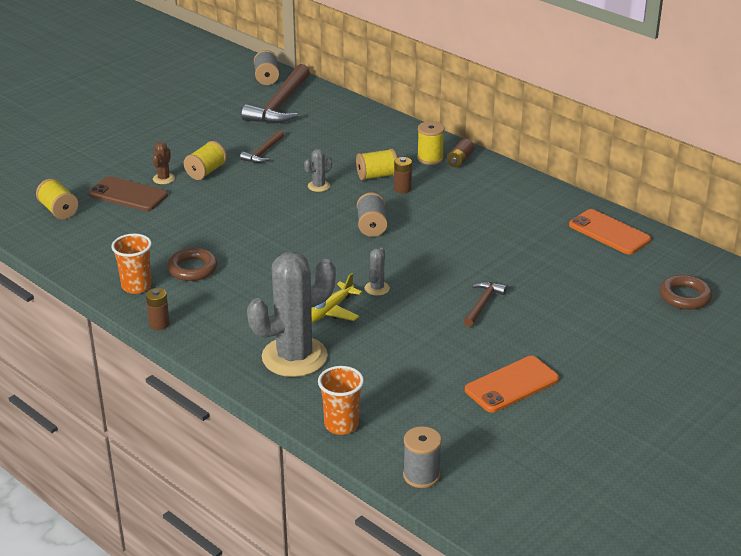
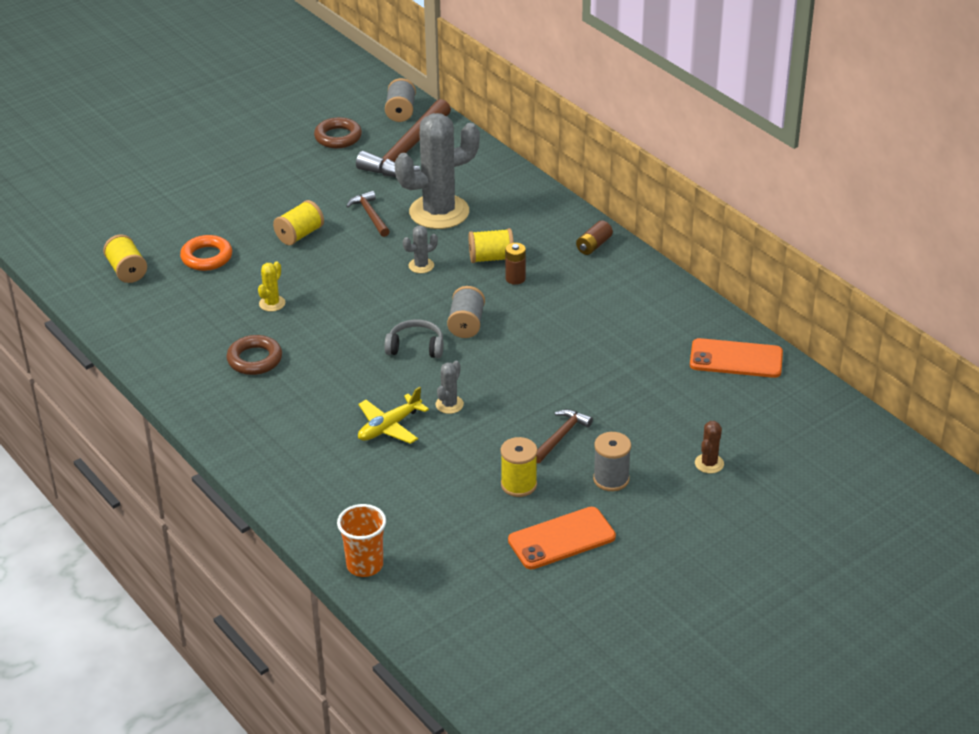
camera: 10 degrees right, 5 degrees up
brown phone [88,176,168,211] -> orange ring [180,235,232,271]
orange cup [111,234,152,294] -> none
brown battery [146,288,170,330] -> none
brown cactus [153,142,175,184] -> brown cactus moved to [695,421,724,473]
brown hammer [240,130,284,163] -> brown hammer turned 120 degrees clockwise [346,191,390,237]
grey cactus [247,252,336,377] -> grey cactus moved to [394,113,480,229]
grey spool [403,426,442,488] -> grey spool moved to [593,432,631,491]
yellow spool [417,121,445,165] -> yellow spool moved to [501,437,537,497]
orange phone [569,209,651,255] -> orange phone turned 45 degrees counterclockwise [690,338,783,378]
brown ring [660,275,712,310] -> brown ring moved to [314,117,362,148]
none -> yellow cactus [258,262,285,312]
none -> grey headphones [385,319,443,358]

